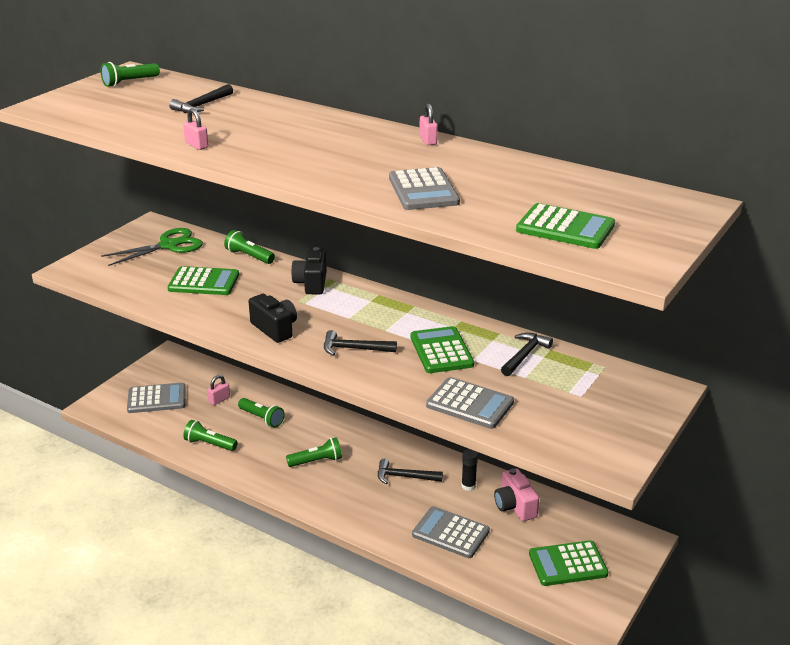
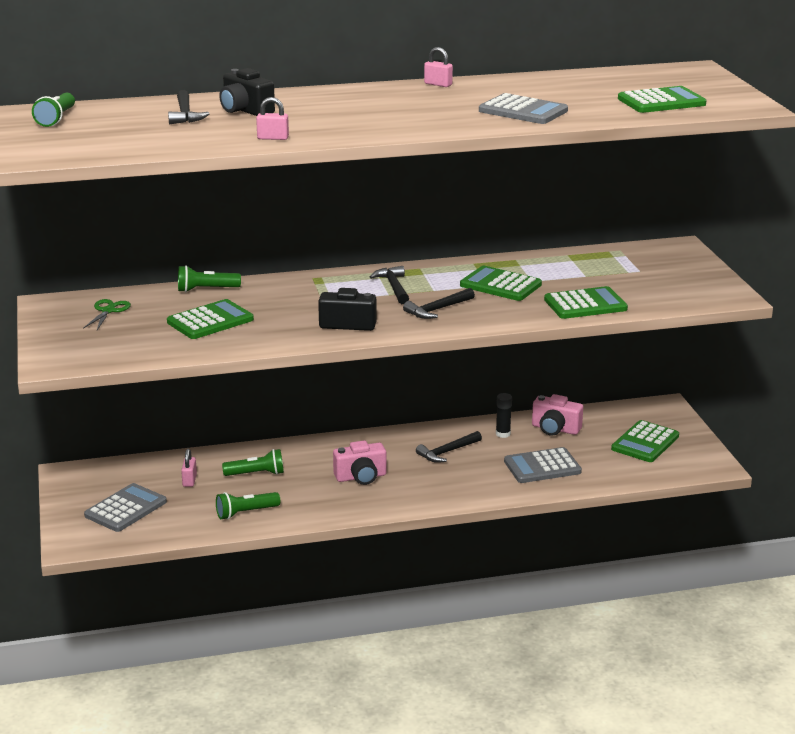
camera: 45 degrees left, 5 degrees down
green scissors [101,228,203,266] -> green scissors [83,299,131,330], size x0.59
green flashlight [286,437,342,467] -> pink camera [333,441,387,485]
black camera [291,247,327,294] -> black camera moved to [219,68,275,116]
grey calculator [426,377,514,429] -> green calculator [544,286,628,319]
black hammer [501,333,553,376] -> black hammer moved to [370,266,409,304]

